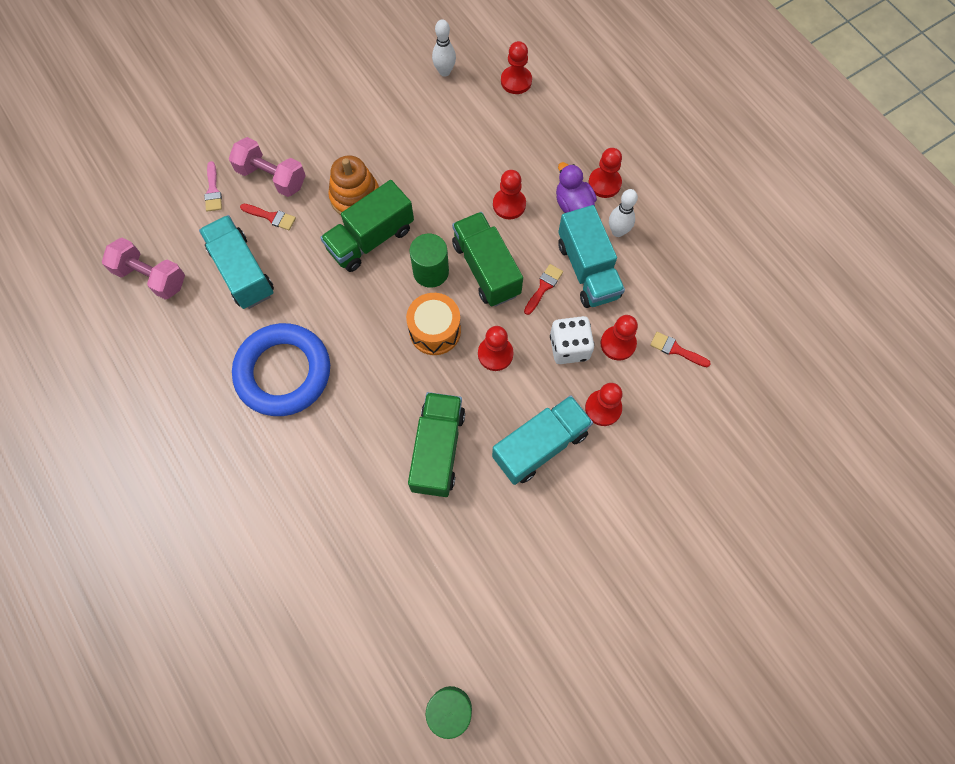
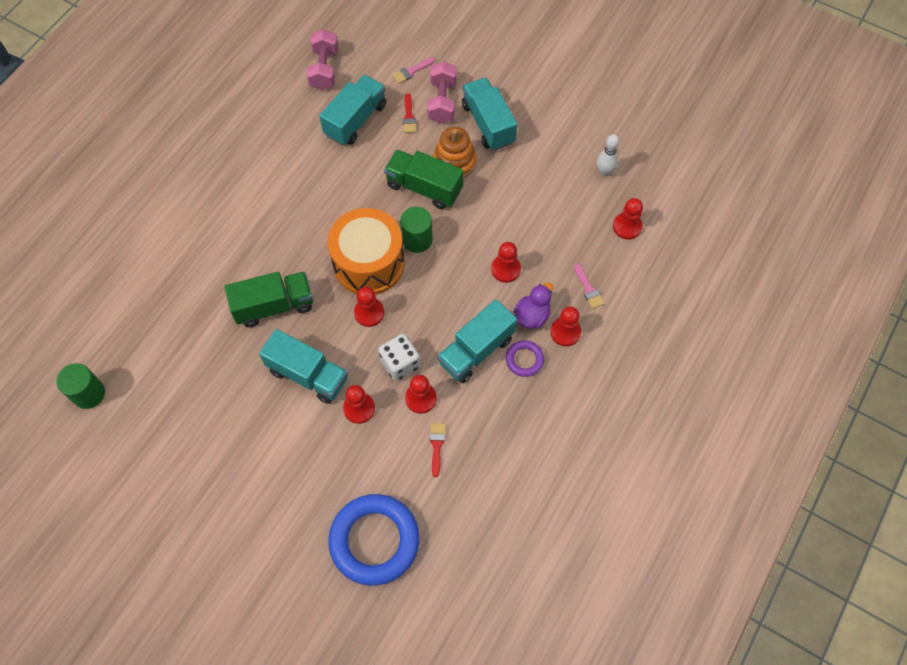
camera: 65 degrees right, 5 degrees down
blue ring [232,323,330,416] -> blue ring moved to [328,494,420,586]
orange drum [406,293,461,355] -> orange drum [328,208,405,295], size x1.64
green truck [452,212,523,307] -> none
red brush [524,264,563,315] -> none
white bowling pin [609,189,638,237] -> purple ring [506,340,544,377]
none -> turquoise truck [462,77,517,151]
none -> pink brush [574,264,605,309]

